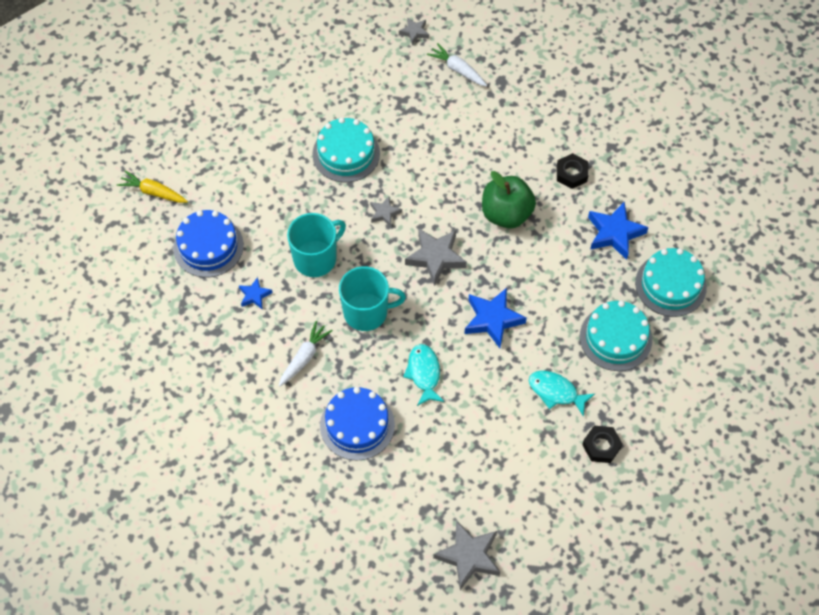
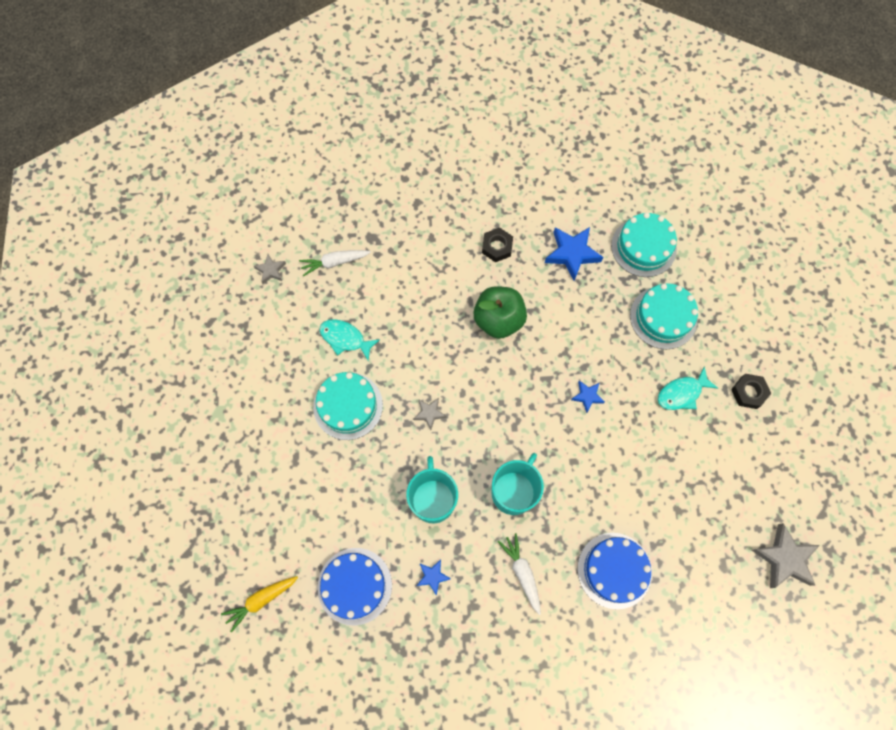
camera: 55 degrees left, 10 degrees up
turquoise fish [403,344,444,406] -> turquoise fish moved to [319,319,380,360]
grey star [405,229,467,286] -> none
blue star [464,288,527,348] -> blue star [571,381,605,413], size x0.55

